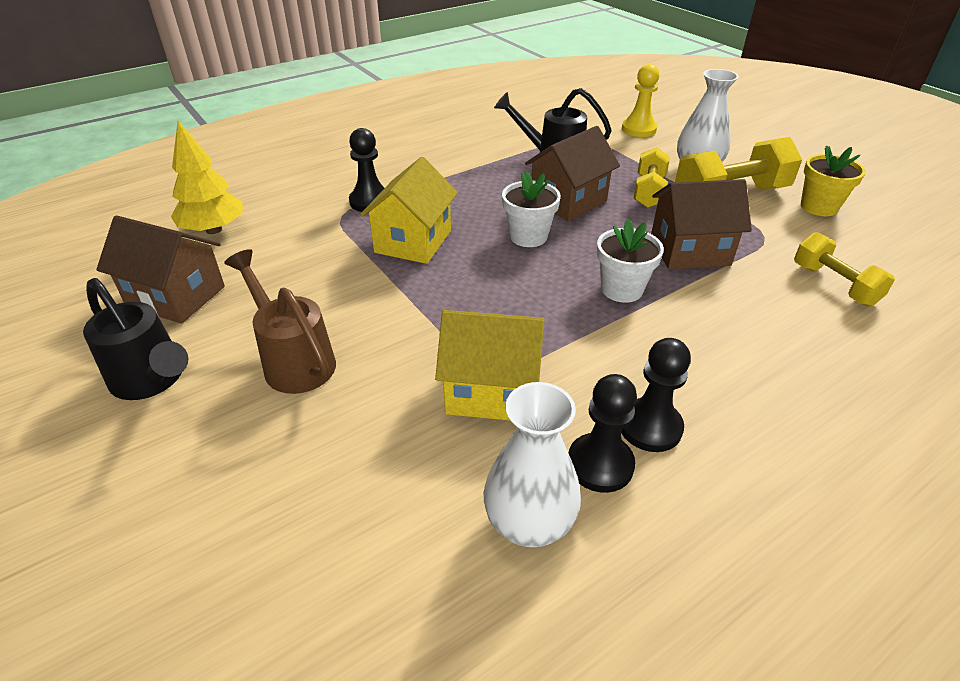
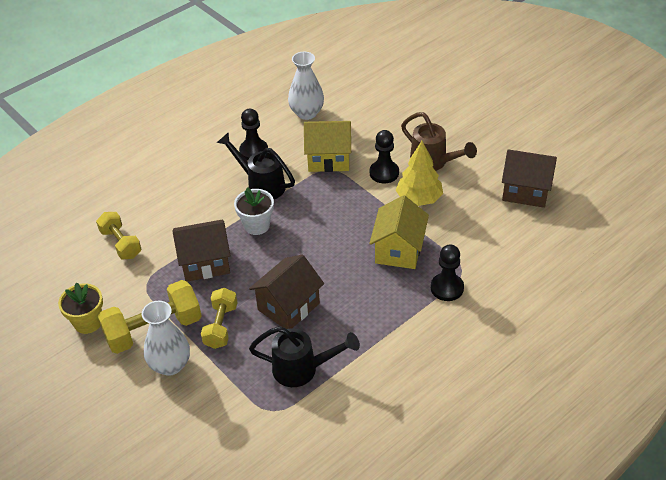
camera: 175 degrees right, 5 degrees up
black watering can [83,278,188,400] -> black watering can moved to [217,132,295,199]
yellow tree [171,121,242,234] -> yellow tree moved to [396,141,443,206]
white flower pot [502,171,561,247] -> none
black pawn [568,374,637,493] -> black pawn moved to [370,130,399,183]
yellow pawn [622,64,659,137] -> none

